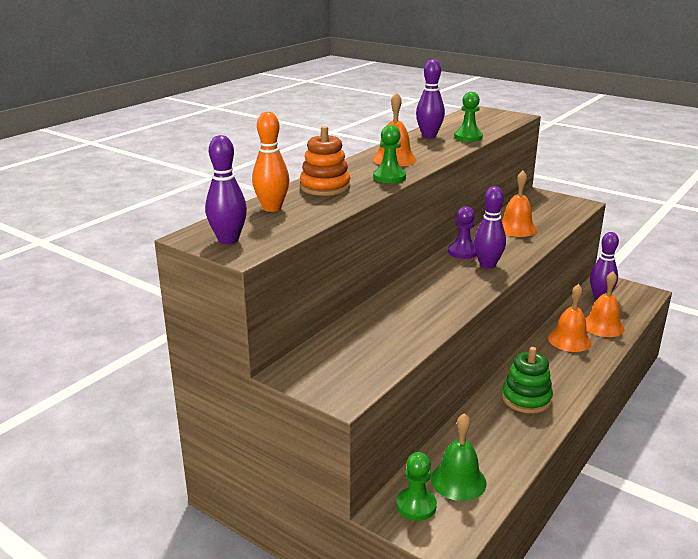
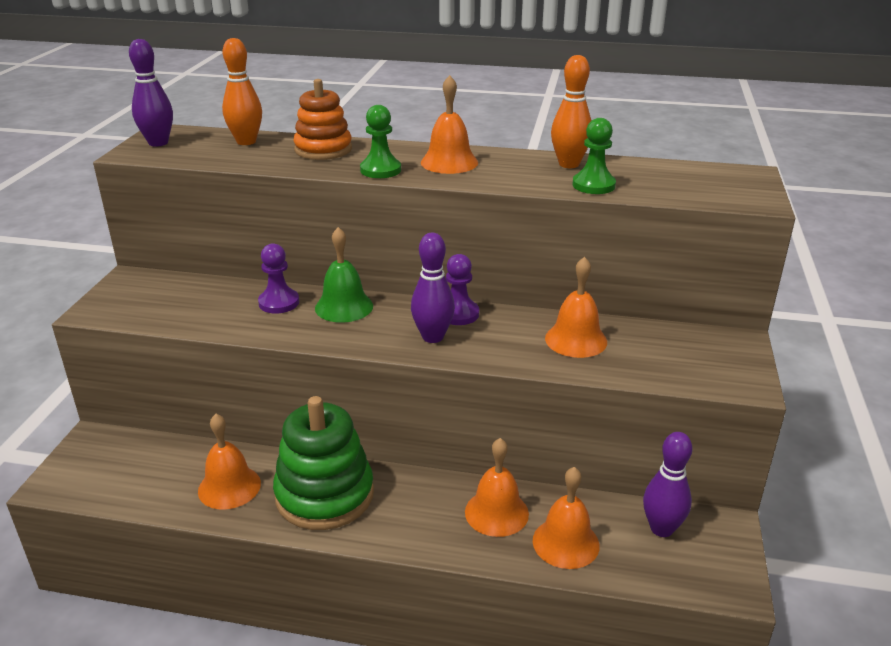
camera: 65 degrees right, 5 degrees up
green pawn [396,452,437,521] -> none
purple bowling pin [416,59,445,138] -> orange bowling pin [551,55,591,168]
green bell [431,413,487,501] -> green bell moved to [315,227,373,323]
green stacking toy [502,347,553,414] -> green stacking toy [273,396,374,530], size x1.52
none -> orange bell [198,414,261,510]
none -> purple pawn [258,243,299,314]

